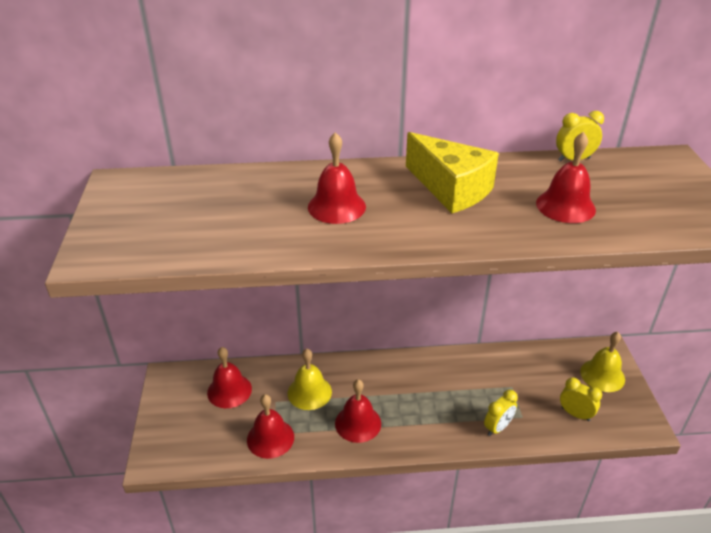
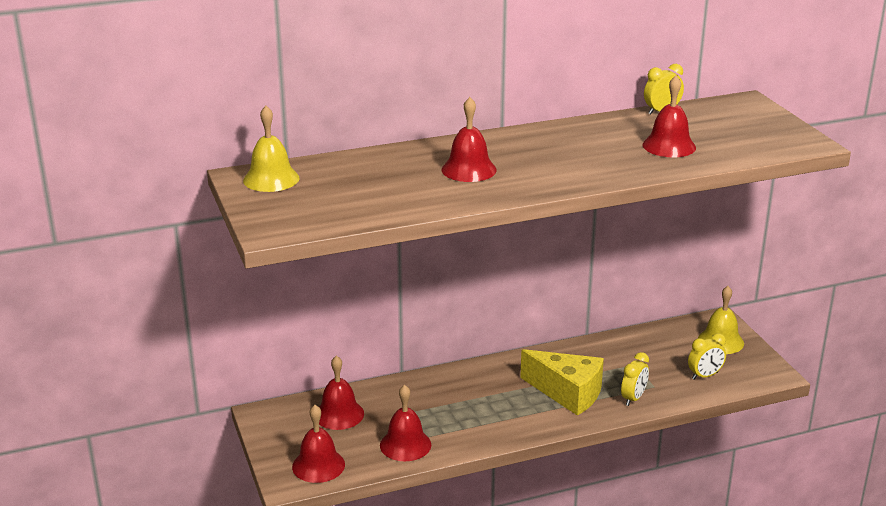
camera: 15 degrees left, 10 degrees down
yellow bell [288,349,332,410] -> yellow bell moved to [243,106,299,192]
red bell [335,379,381,443] -> red bell moved to [292,405,345,483]
yellow cheese [406,132,499,213] -> yellow cheese moved to [520,349,604,416]
yellow clock [560,377,602,421] -> yellow clock turned 135 degrees clockwise [688,333,726,379]

